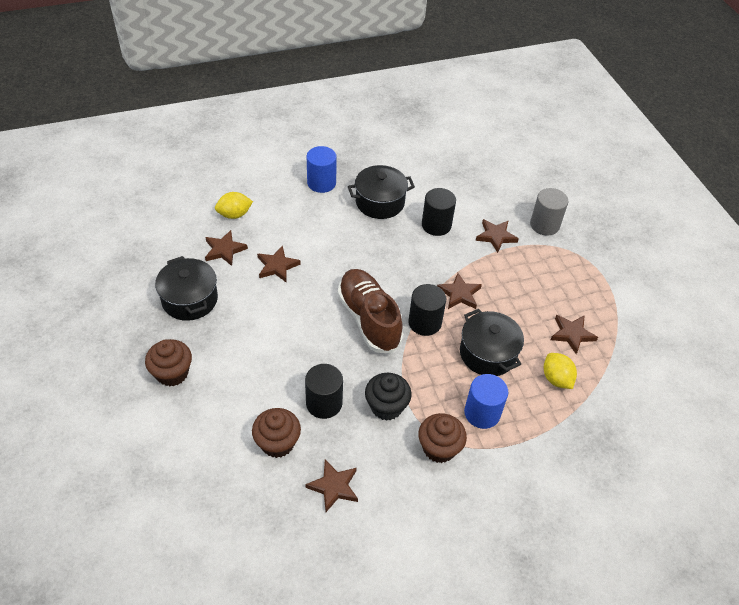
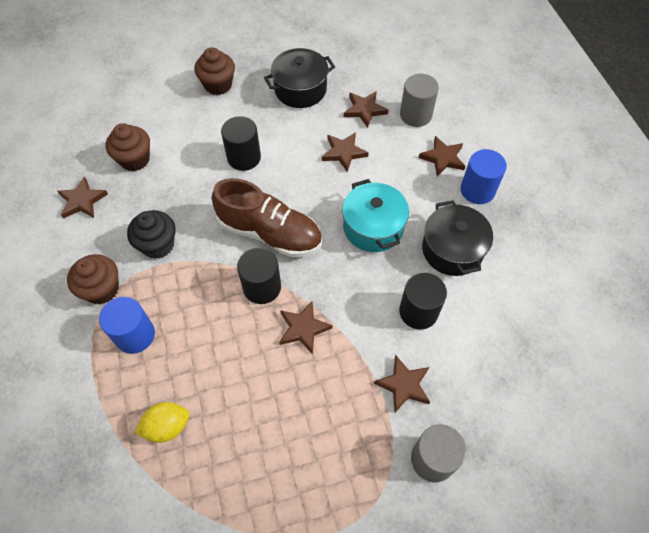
camera: 95 degrees right, 10 degrees up
yellow lemon [215,192,253,219] -> grey cylinder [400,74,439,127]
black cylinder [305,364,343,419] -> black cylinder moved to [221,116,261,171]
brown shoe [338,269,403,353] -> brown shoe turned 45 degrees clockwise [212,178,322,257]
black pot [460,309,524,376] -> none
brown star [551,315,598,354] -> brown star moved to [419,136,466,176]
none -> turquoise pot [342,179,409,252]

